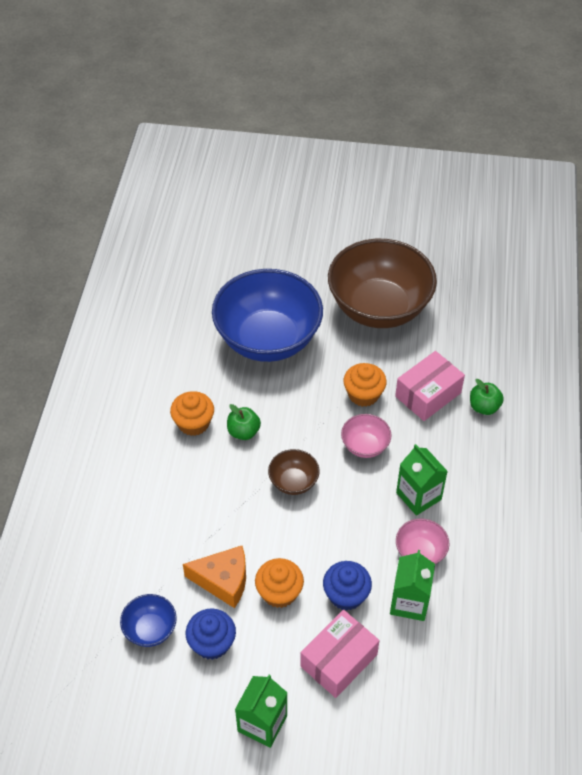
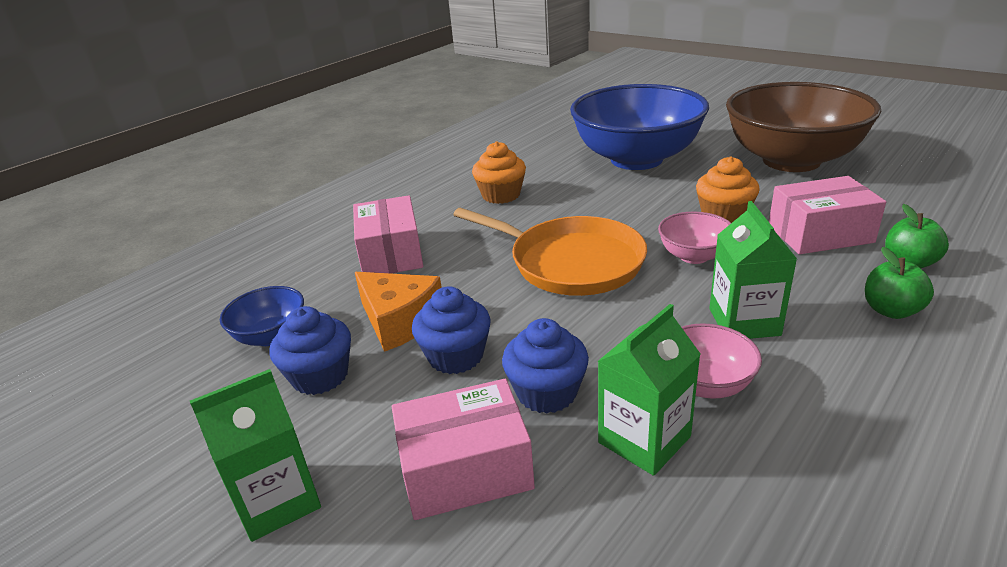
camera: 35 degrees right, 20 degrees down
green apple [227,404,261,440] -> green apple moved to [865,247,934,319]
orange cupcake [255,558,304,608] -> blue cupcake [412,286,491,374]
brown bowl [268,449,320,495] -> orange pan [453,208,647,296]
none -> pink box [353,195,423,273]

